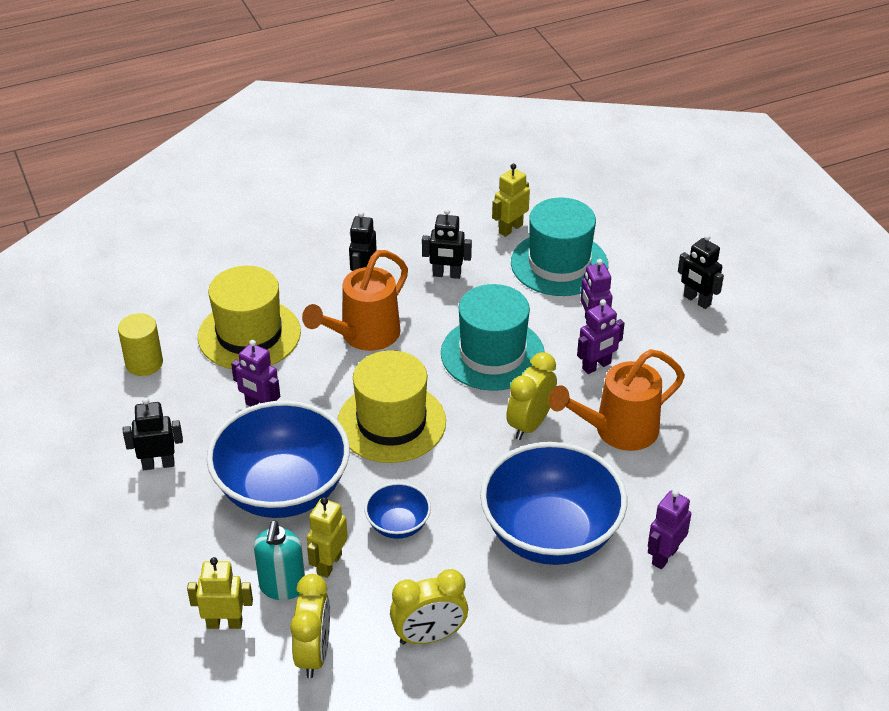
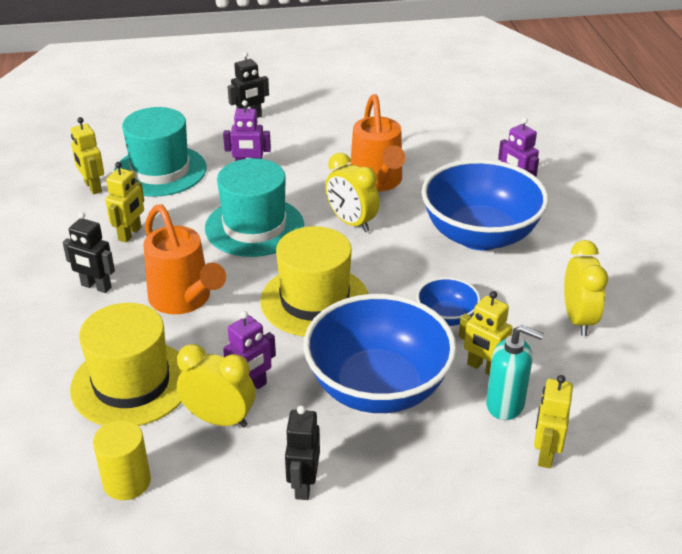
camera: 75 degrees left, 5 degrees down
yellow clock [290,574,330,678] -> yellow clock moved to [177,344,255,428]
black robot [422,209,472,279] -> yellow robot [105,162,144,243]
purple robot [577,299,625,374] -> none

